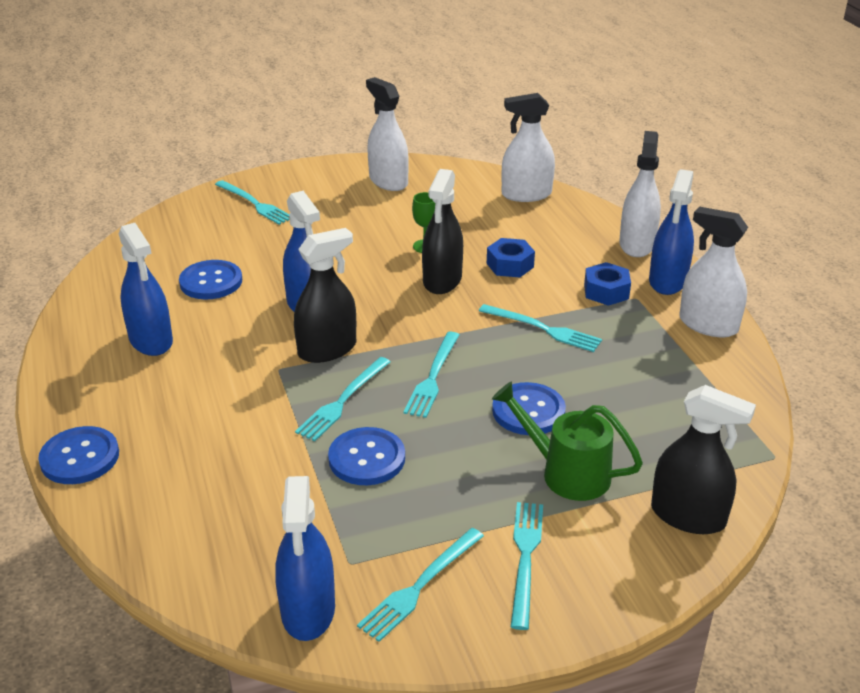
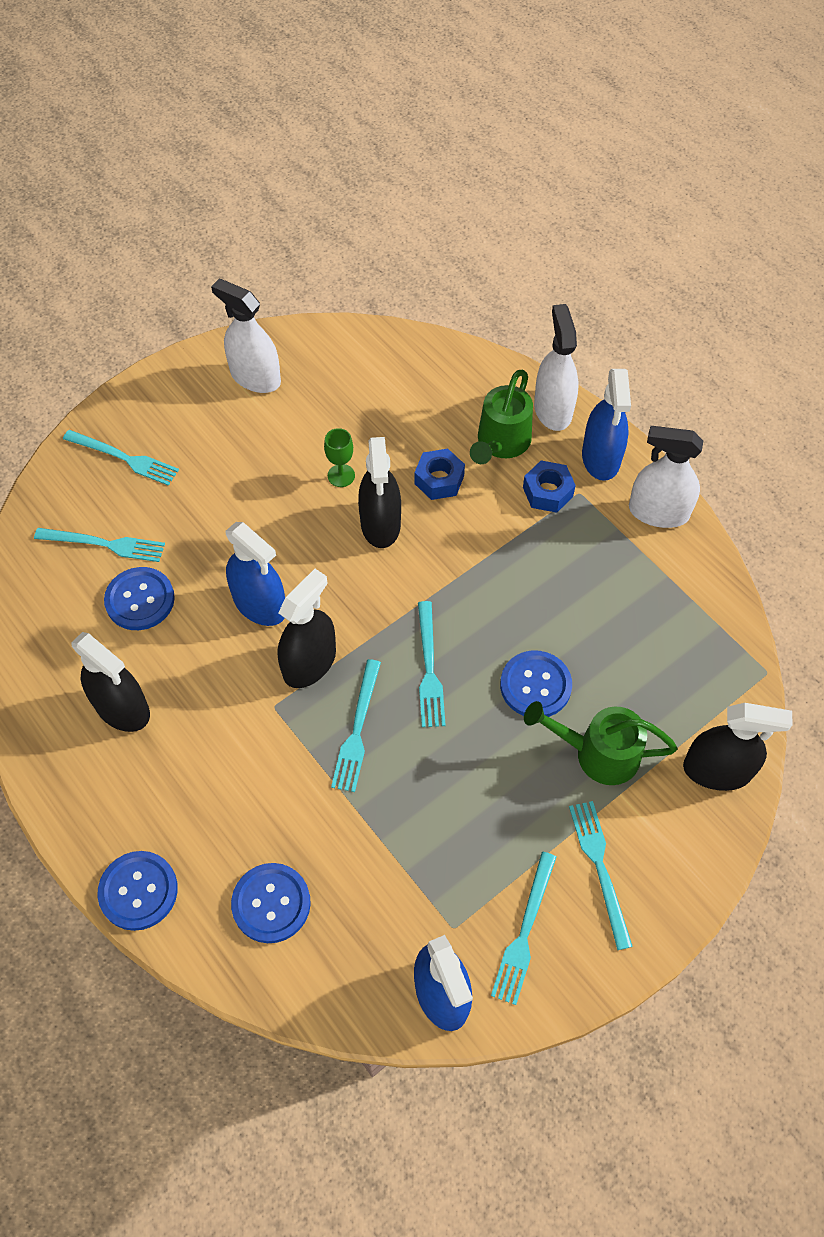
camera: 20 degrees left, 25 degrees up
blue spray bottle [119,223,173,356] -> black spray bottle [71,632,150,732]
blue button [328,427,405,485] -> blue button moved to [231,863,311,943]
turquoise fork [479,304,602,352] -> turquoise fork moved to [34,528,165,562]
white spray bottle [502,93,555,202] -> none
none -> green watering can [470,370,533,464]

